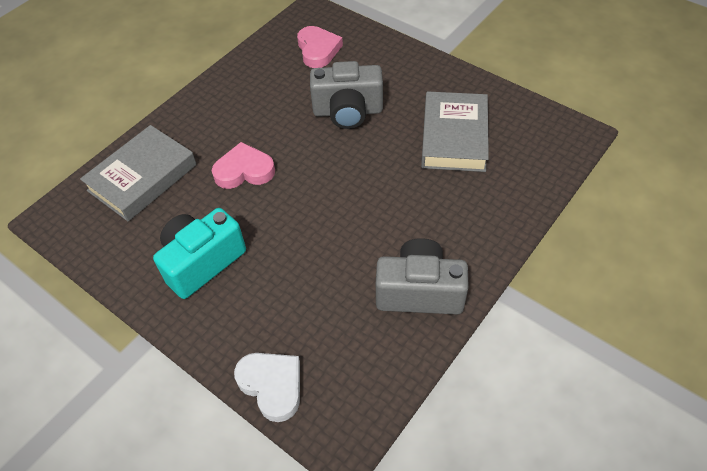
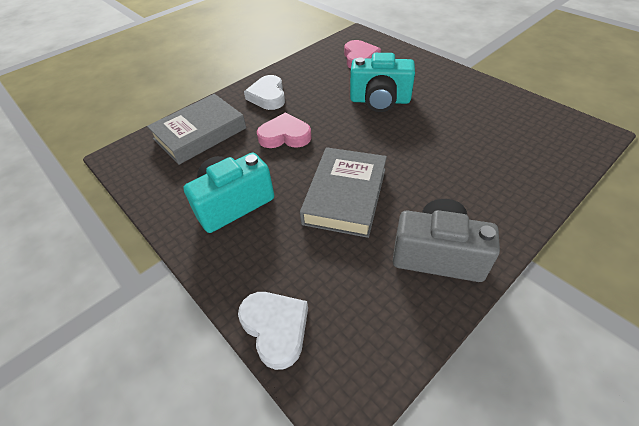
camera: 10 degrees right, 5 degrees down
grey camera [310,61,383,129] -> turquoise camera [350,53,415,112]
grey book [421,91,489,172] -> grey book moved to [300,147,387,238]
none -> white heart [244,75,285,110]

